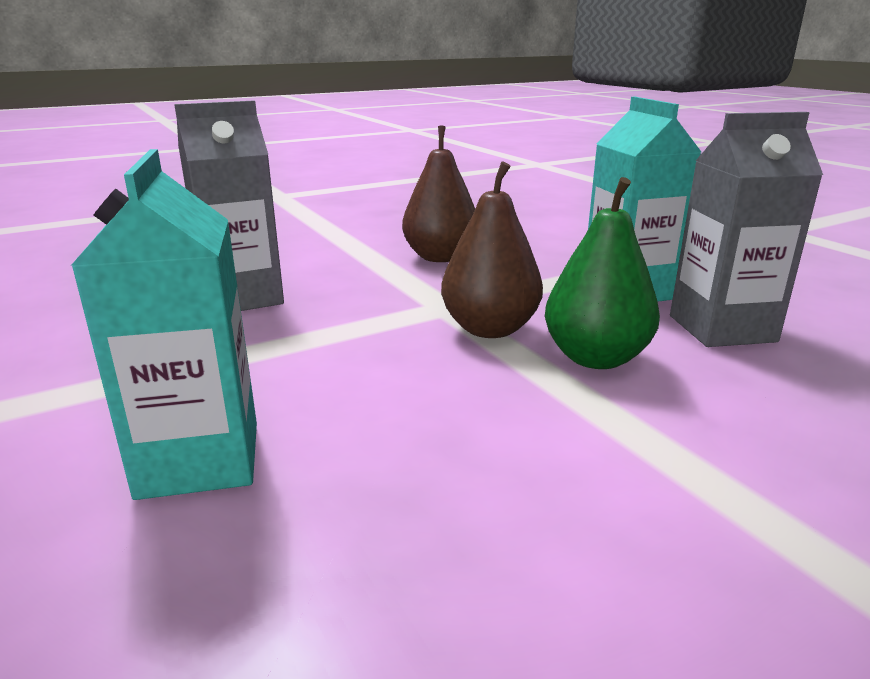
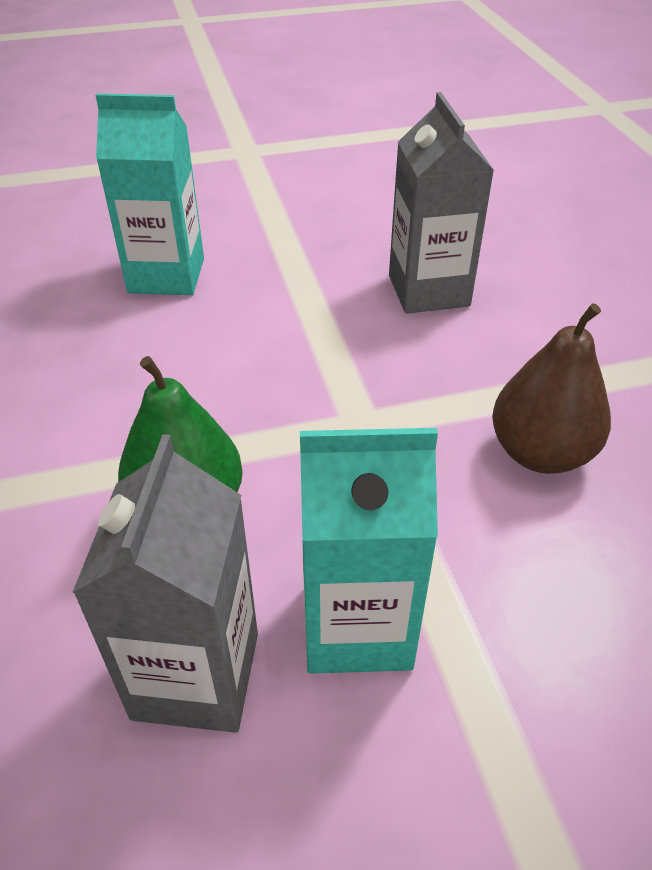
camera: 105 degrees right, 20 degrees up
brown pear [441,161,543,338] -> none

